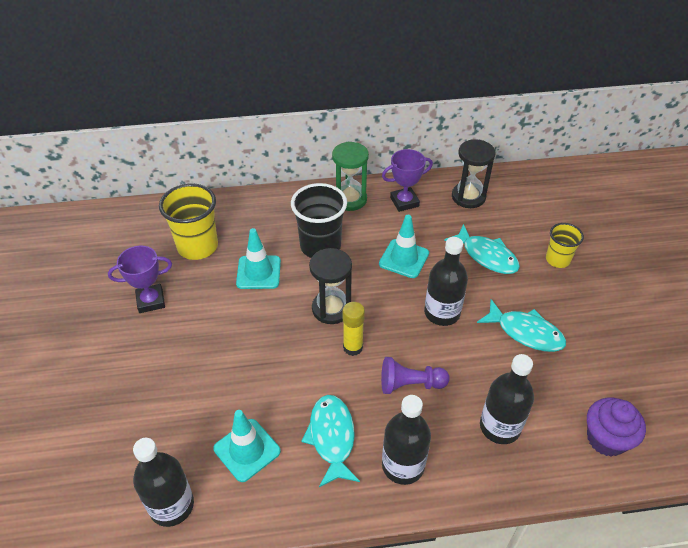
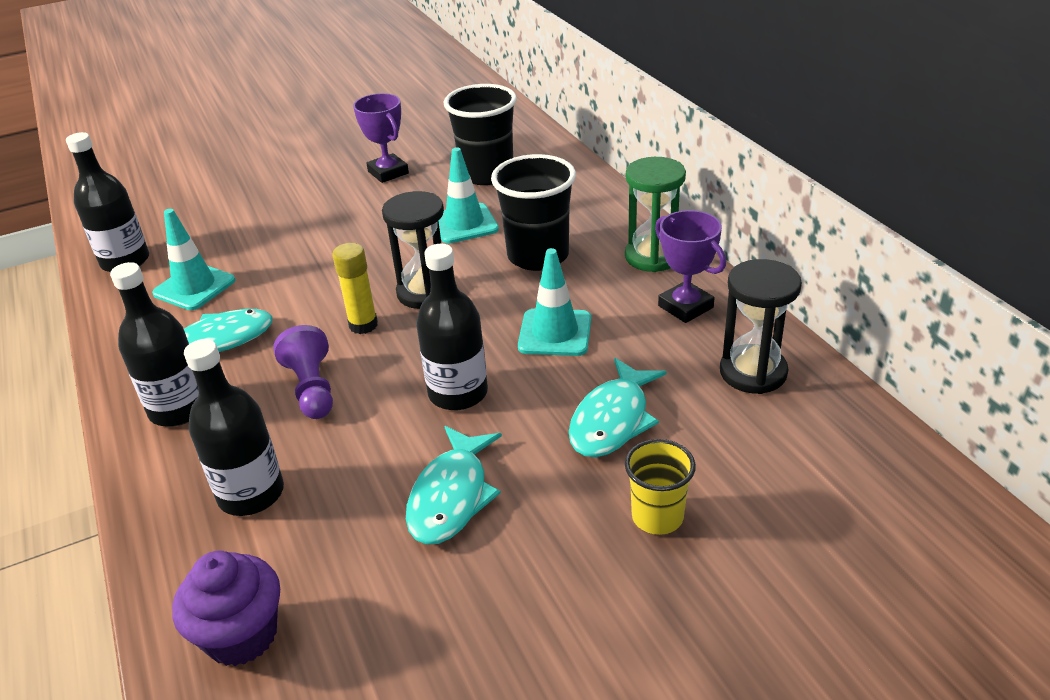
camera: 75 degrees right, 10 degrees down
yellow cup [159,183,218,260] -> black cup [444,84,517,185]

